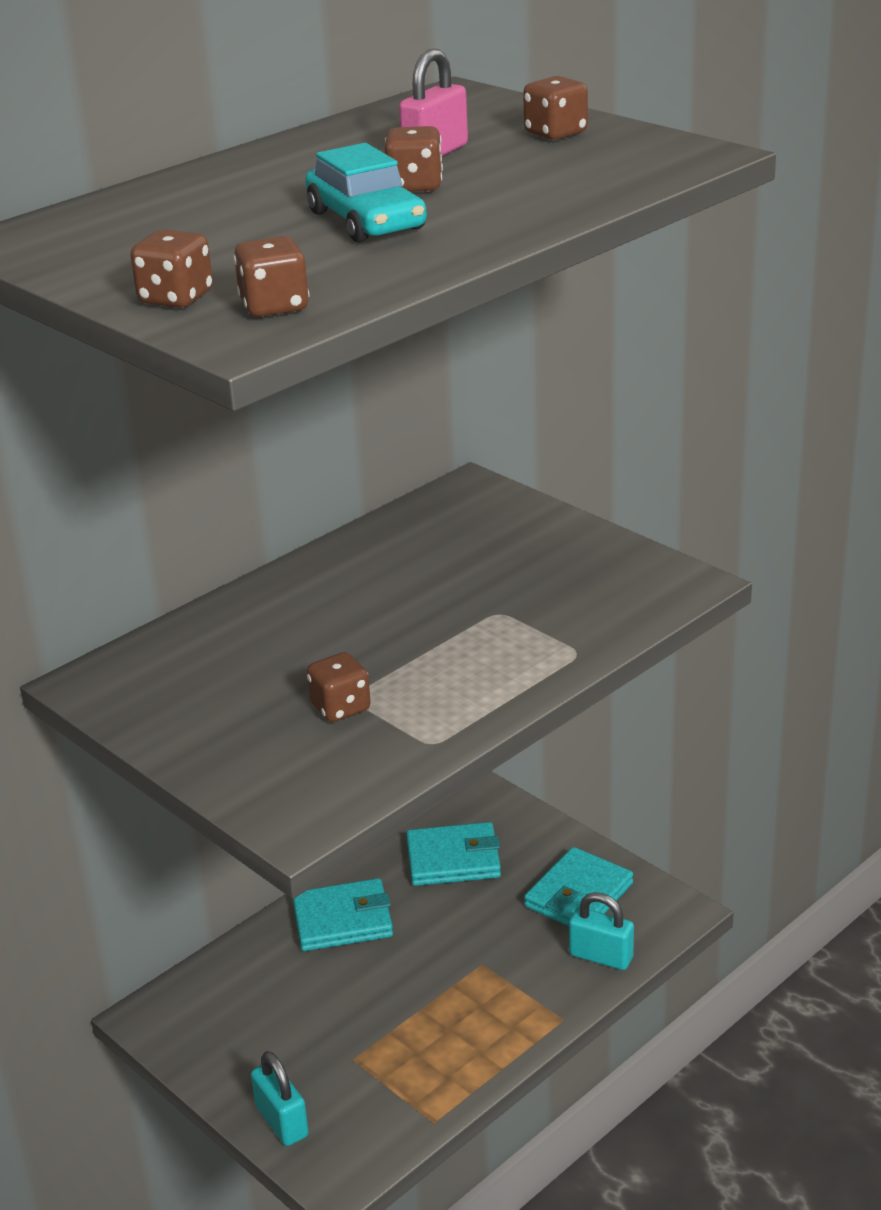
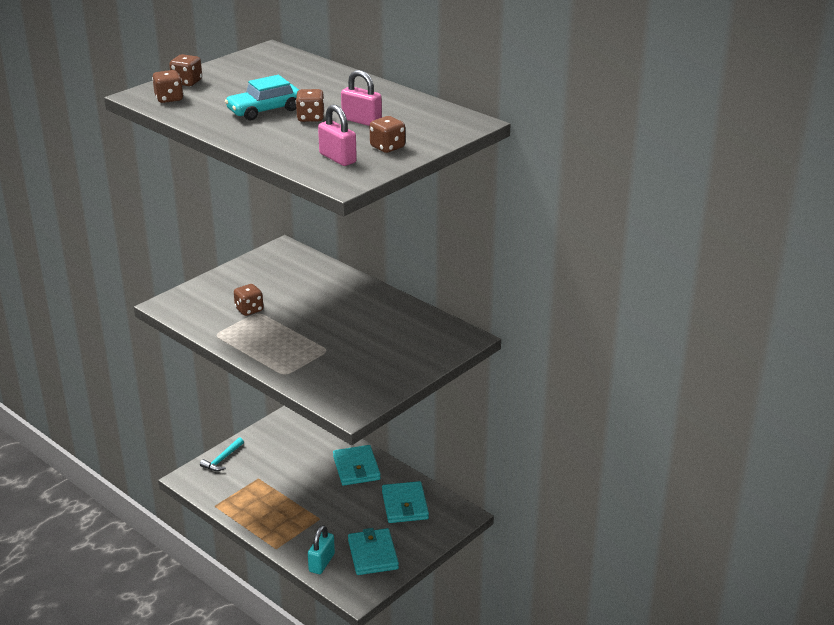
camera: 85 degrees right, 0 degrees up
turquoise padlock [251,1051,309,1146] -> turquoise hammer [200,437,244,471]
turquoise wallet [524,847,633,926] -> turquoise wallet turned 45 degrees clockwise [348,528,399,575]
none -> pink padlock [318,104,357,166]

